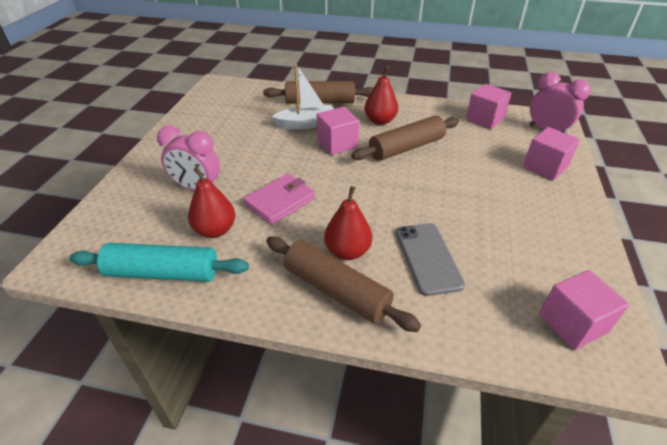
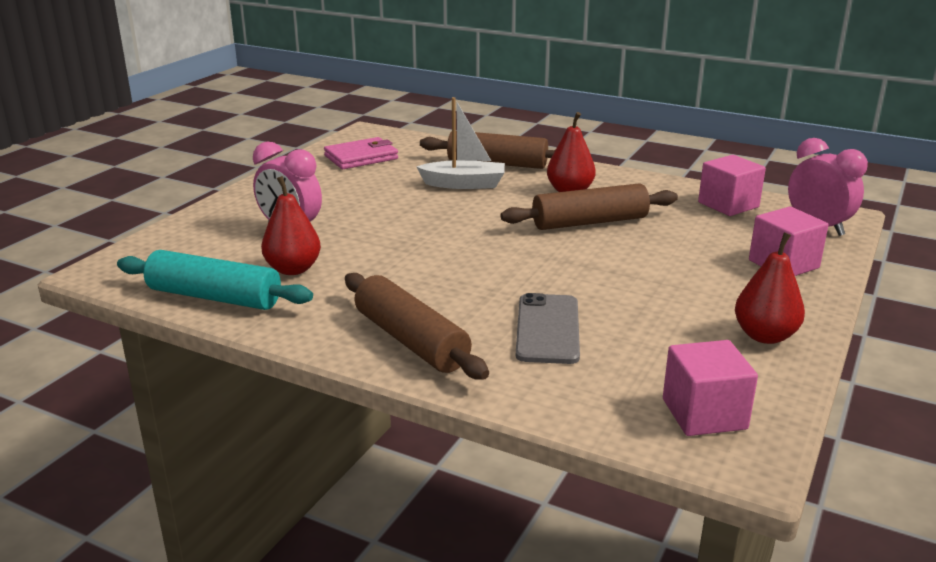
camera: 15 degrees right, 15 degrees down
pink wallet [243,174,316,225] -> pink wallet moved to [324,137,398,169]
pink cube [317,107,359,155] -> none
red pear [324,186,372,260] -> red pear moved to [735,232,805,344]

